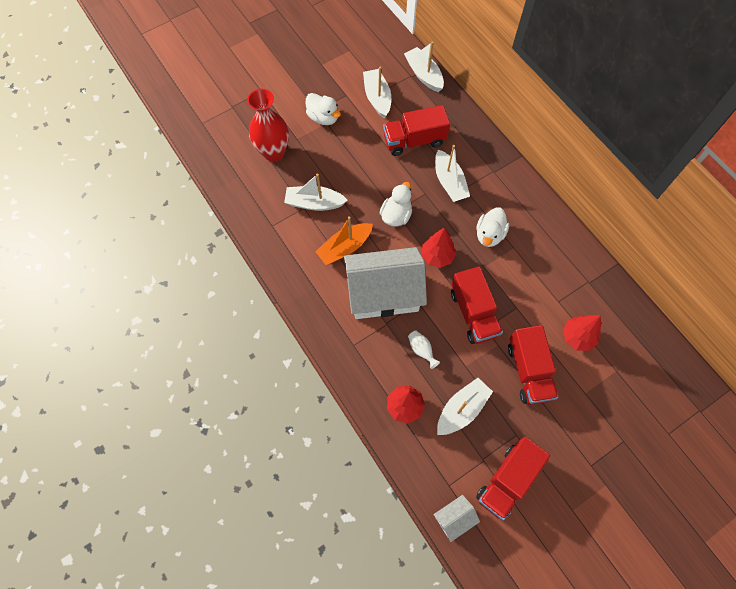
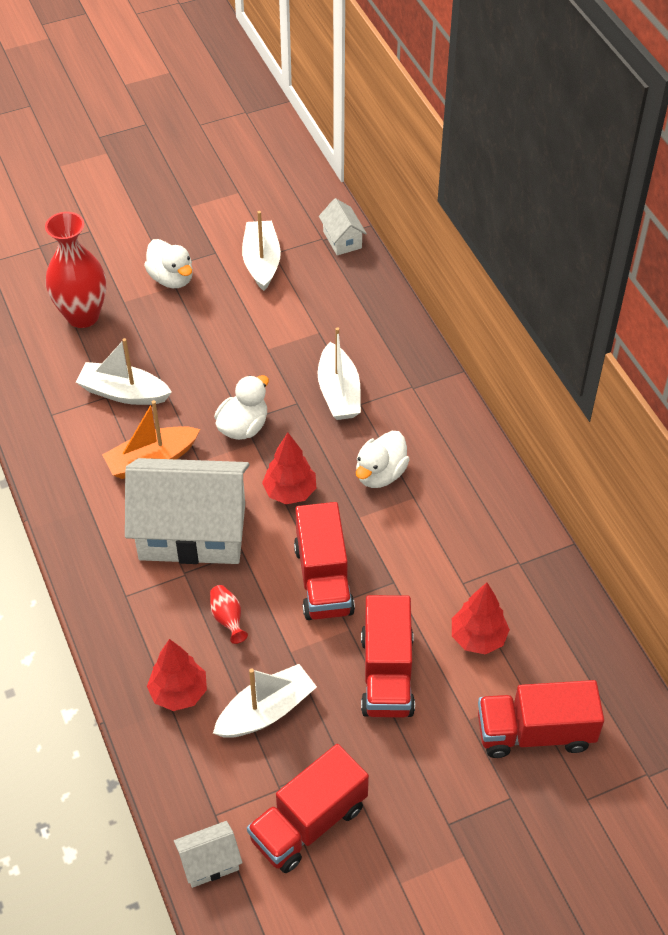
camera: 10 degrees right, 15 degrees down
red truck [383,105,450,156] -> red truck moved to [478,680,604,758]
white boat [404,42,444,92] -> white house [319,198,367,255]
white vase [408,331,440,369] -> red vase [210,585,248,644]

